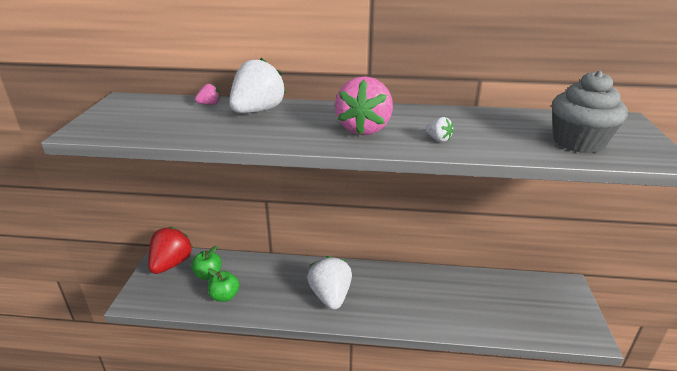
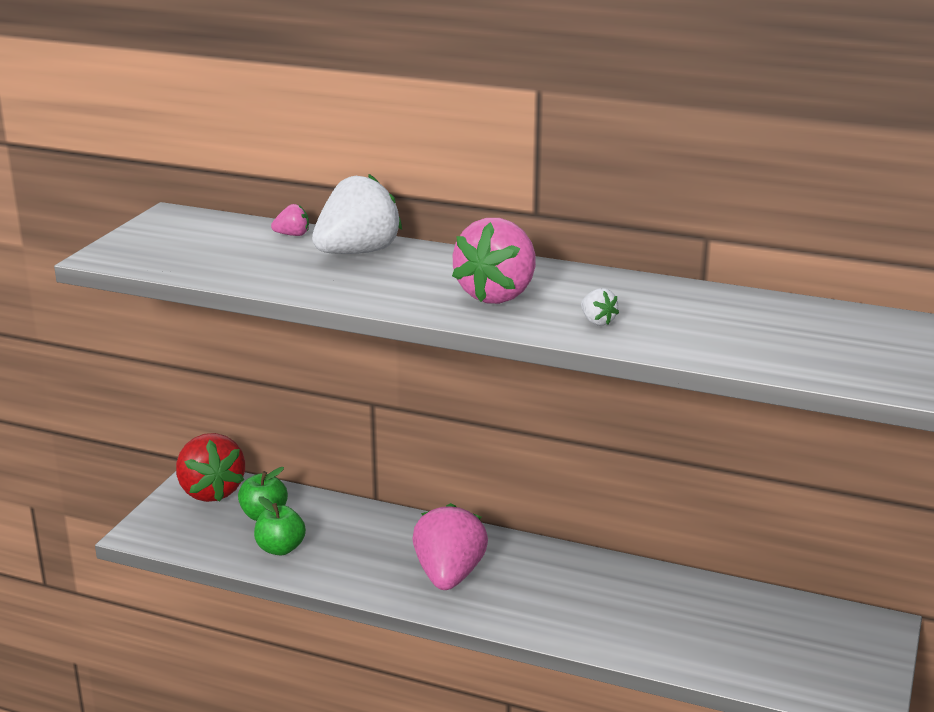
camera: 15 degrees right, 5 degrees down
red strawberry [148,227,193,274] -> red strawberry turned 120 degrees clockwise [176,433,245,502]
white strawberry [307,256,352,310] -> pink strawberry [412,503,488,590]
grey cupcake [552,70,628,154] -> none

